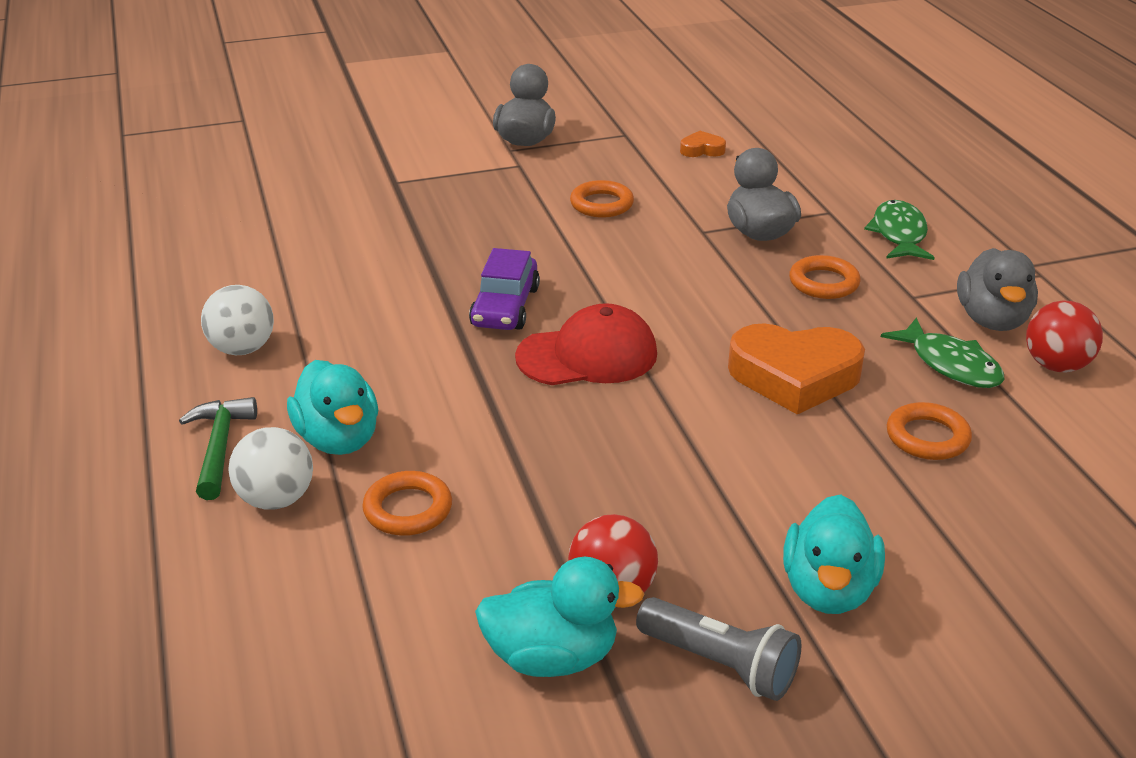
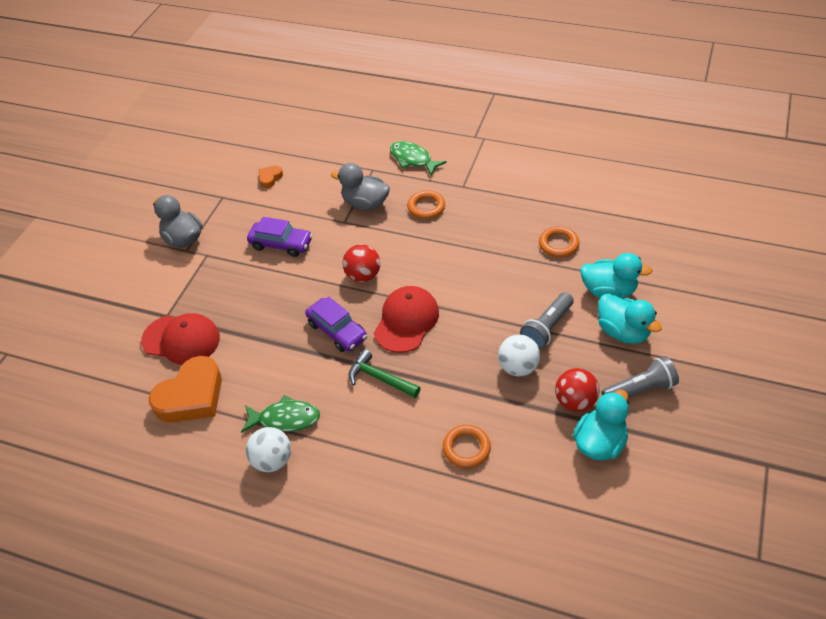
camera: 50 degrees left, 15 degrees up
green hammer [179,397,257,500] -> green hammer moved to [348,349,421,398]
white ball [228,427,313,510] -> white ball moved to [498,334,540,377]
turquoise duck [287,360,378,455] -> turquoise duck moved to [580,253,652,298]
orange ring [570,180,634,218] -> purple car [247,217,313,257]
orange heart [728,323,865,415] -> orange heart moved to [149,356,222,423]
green fish [881,317,1005,388] -> green fish moved to [241,395,320,433]
grey duck [957,248,1038,331] -> none
red ball [1026,301,1103,372] -> red ball moved to [342,244,380,282]
none -> red cap [141,313,220,365]
none -> grey flashlight [520,292,574,349]

